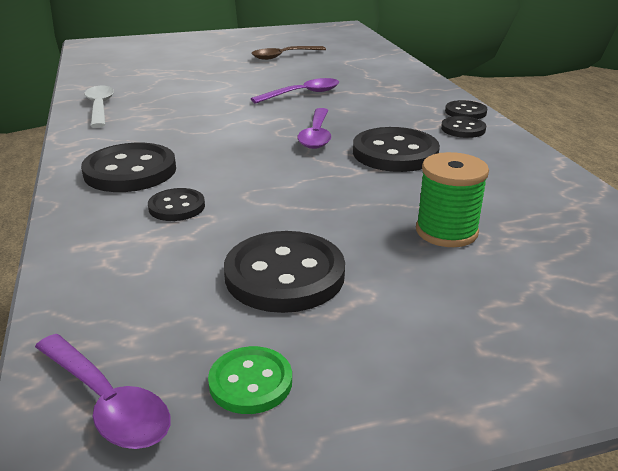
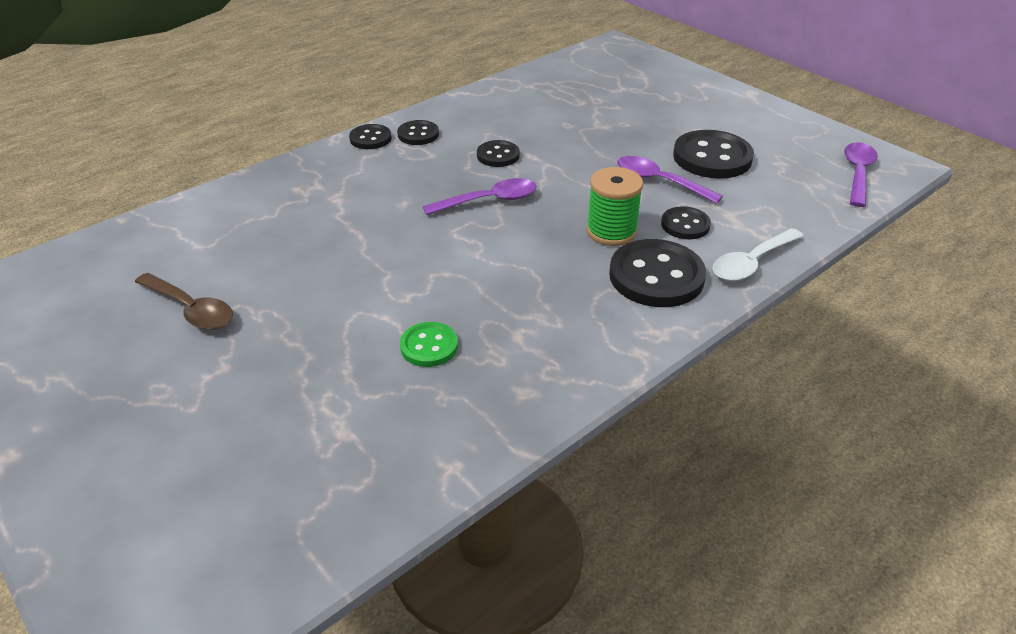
camera: 115 degrees left, 10 degrees up
white spoon [84,86,114,128] -> white spoon moved to [713,228,803,281]
green button [208,346,292,414] -> green button moved to [400,322,458,367]
purple spoon [251,78,339,104] -> purple spoon moved to [617,156,723,204]
black button [353,127,440,172] -> black button [477,140,520,167], size x0.55
green spool [416,152,489,247] -> green spool moved to [586,167,643,246]

